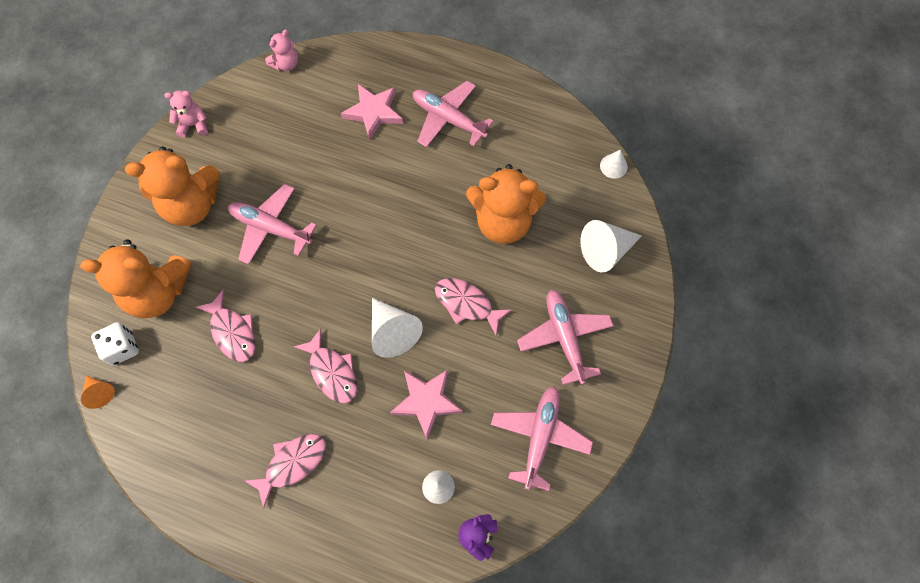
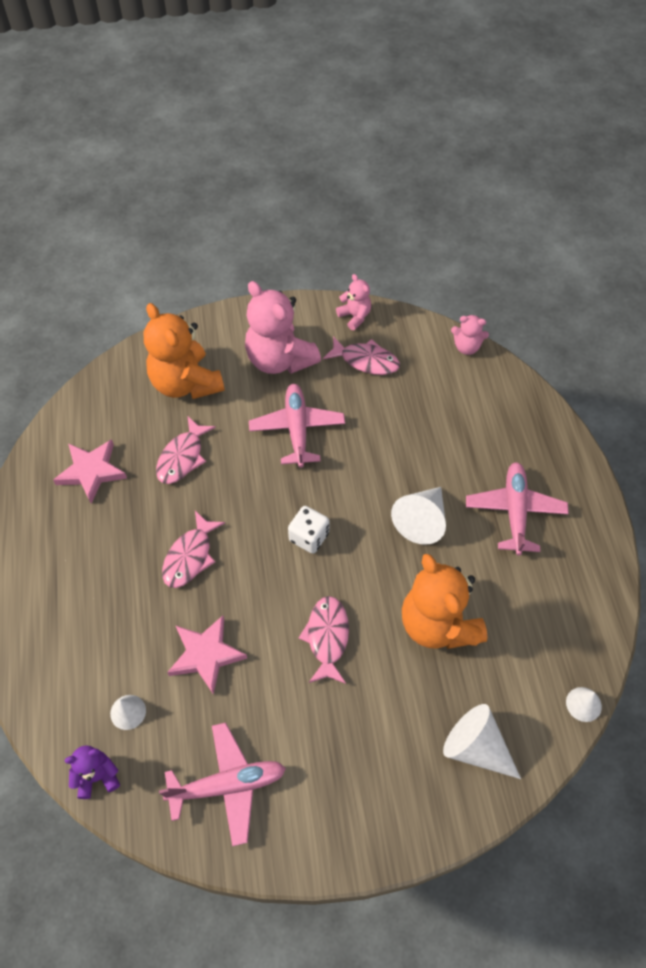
camera: 60 degrees right, 10 degrees down
orange cone [81,375,115,409] -> none
white dice [91,322,139,366] -> white dice moved to [288,506,329,554]
orange teddy bear [125,146,220,226] -> pink teddy bear [245,281,321,374]
pink fish [245,434,326,509] -> pink fish moved to [323,336,400,375]
pink star [341,84,403,140] -> pink star moved to [53,439,127,503]
white cone [372,298,423,358] -> white cone moved to [391,487,446,545]
pink plane [517,290,614,385] -> none

